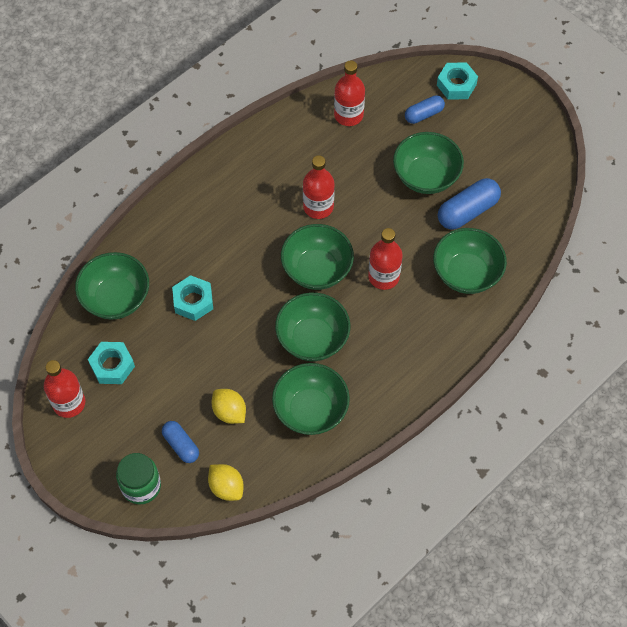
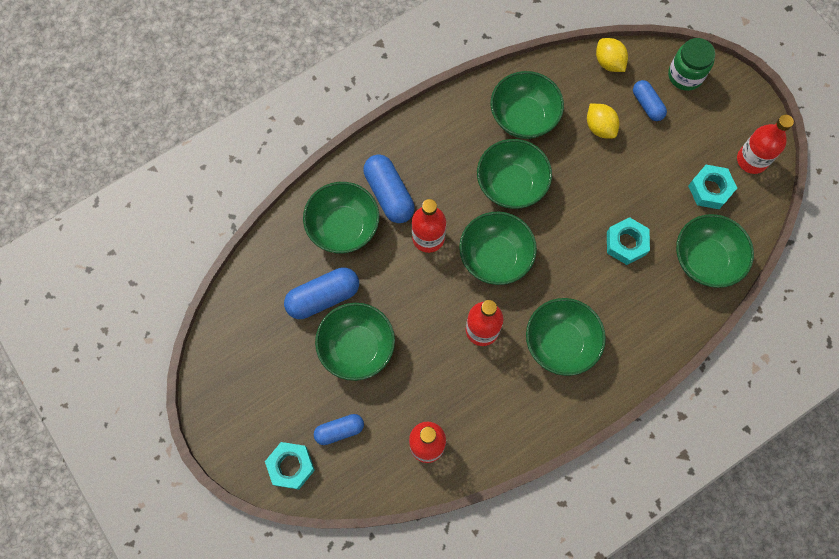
camera: 170 degrees left, 10 degrees up
none -> blue capsule [363,154,415,223]
none -> green bowl [526,298,606,376]

